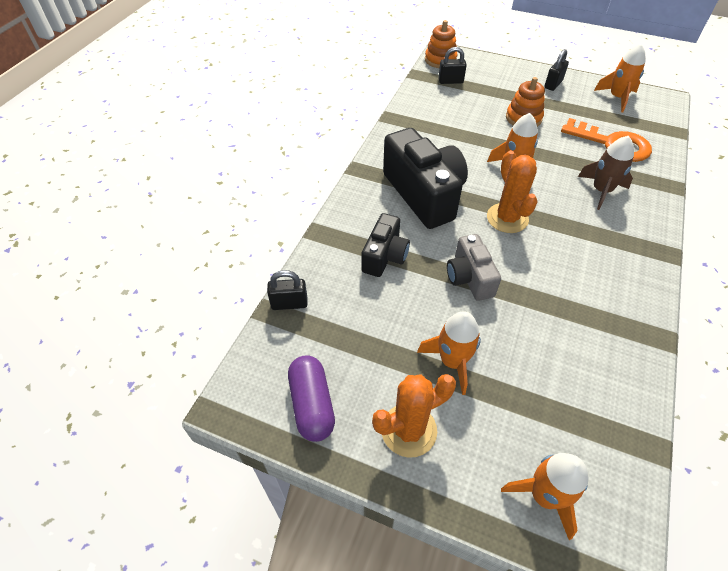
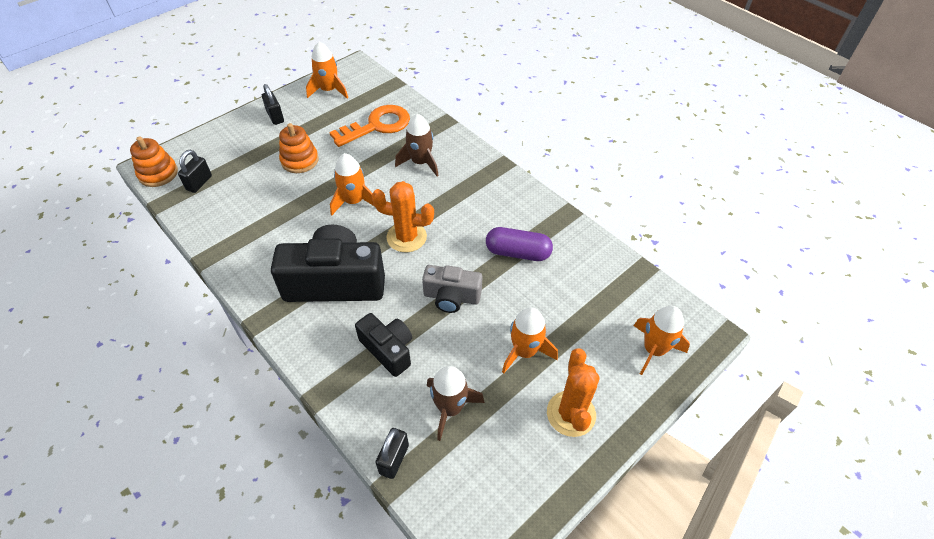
camera: 65 degrees left, 0 degrees up
purple capsule [288,355,335,442] -> purple capsule moved to [486,227,553,261]
none -> brown rocket [427,366,485,441]

